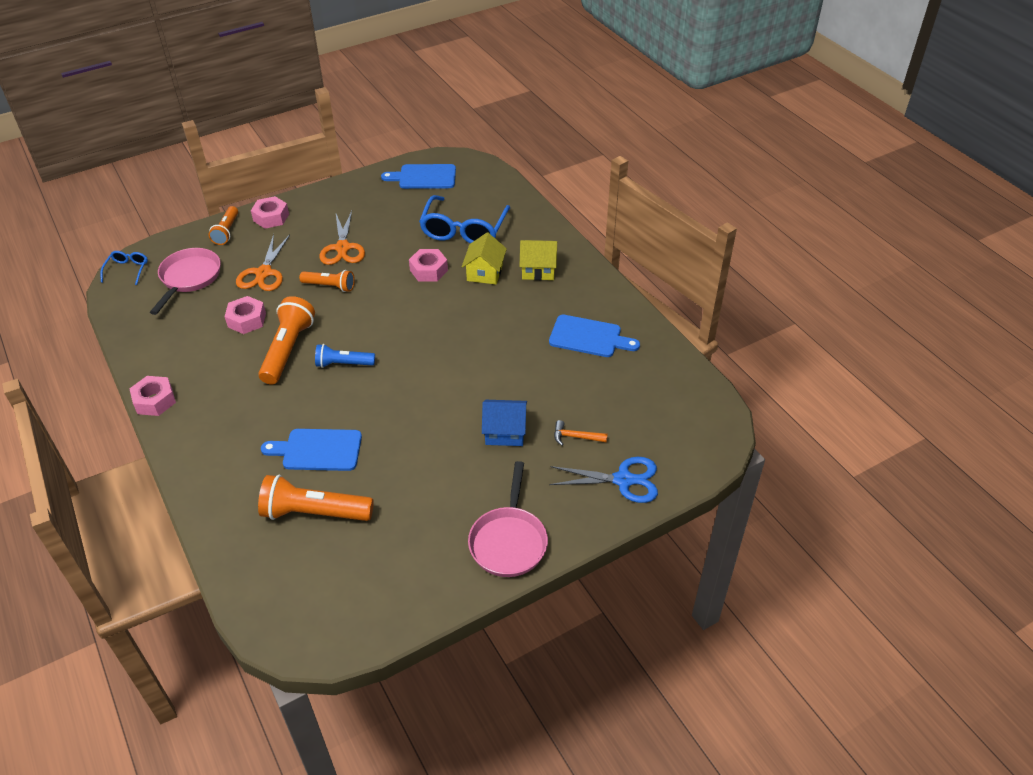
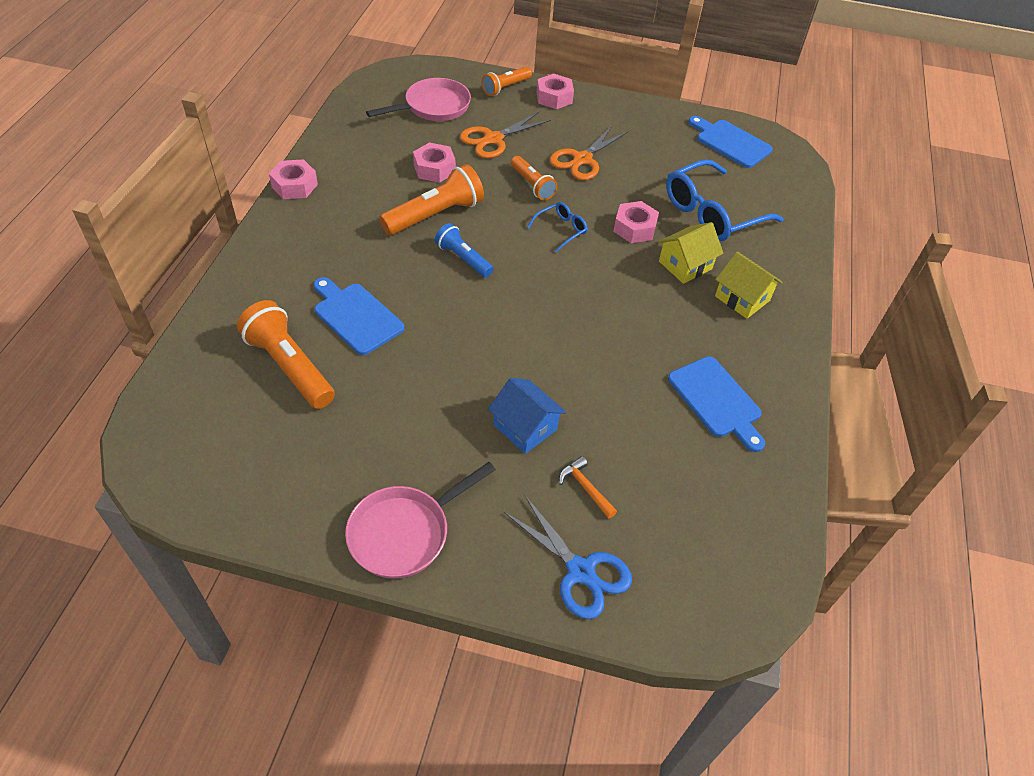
camera: 40 degrees right, 5 degrees up
blue glasses [100,251,148,285] -> blue glasses moved to [527,202,587,252]

